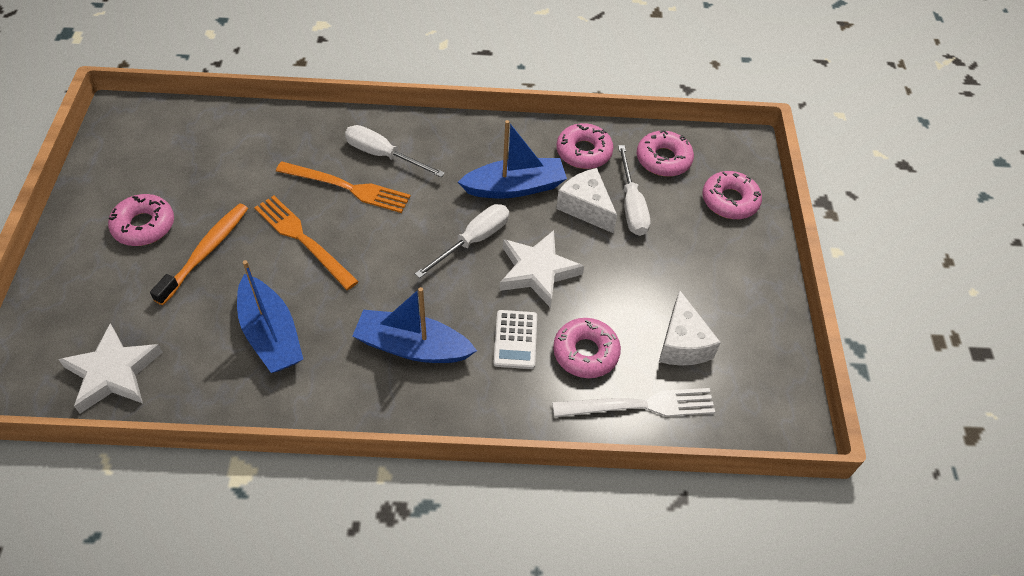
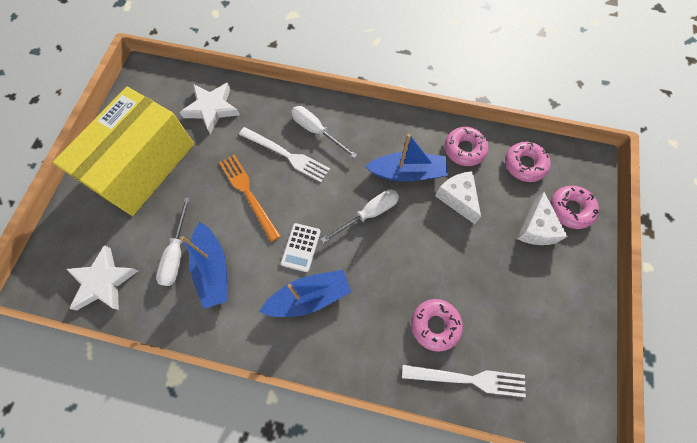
camera: 15 degrees right, 15 degrees up
pink donut [108,194,174,246] -> yellow box [53,87,194,216]
orange toothbrush [150,204,248,305] -> none
orange fork [276,161,411,213] -> white fork [239,127,330,182]
blue boat [353,287,477,363] -> blue boat turned 135 degrees clockwise [259,270,351,317]
white calculator [493,310,537,369] -> white calculator moved to [281,223,321,272]
white star [500,230,584,308] -> white star moved to [179,83,240,134]
white screwdriver [618,145,650,236] -> white screwdriver moved to [156,197,190,286]
white cheese [659,290,721,366] -> white cheese moved to [517,192,568,245]

